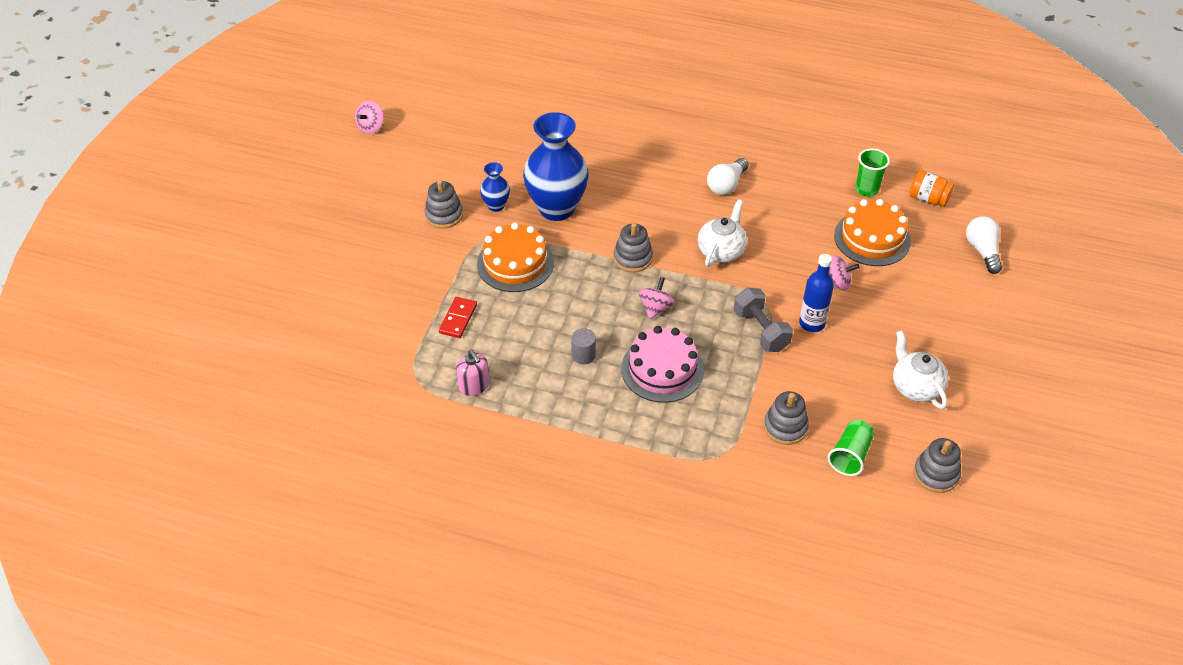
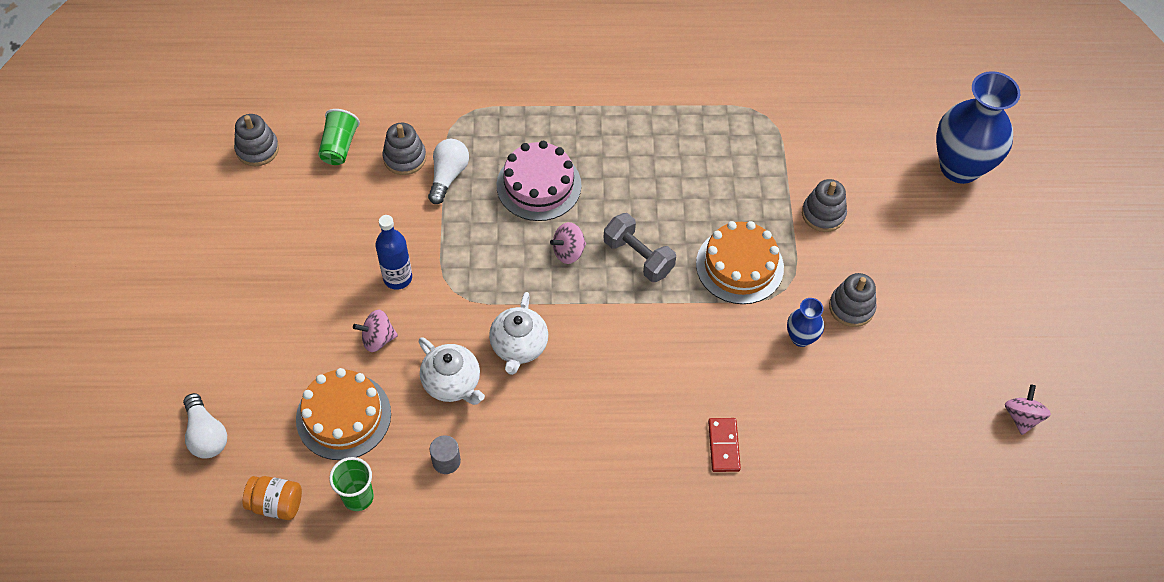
camera: 160 degrees right, 10 degrees up
red domino [439,297,477,338] -> red domino moved to [708,418,741,472]
pink soap dispenser [456,350,490,396] -> none
blue vase [523,112,589,221] -> blue vase moved to [936,71,1020,184]
grey cylinder [571,328,596,365] -> grey cylinder moved to [430,435,461,474]
grey stacking toy [614,223,653,272] -> grey stacking toy moved to [802,179,847,232]
pink spinning top [639,277,675,319] -> pink spinning top turned 60 degrees clockwise [550,222,586,264]
white light bulb [707,158,748,195] -> white light bulb moved to [428,139,469,204]
grey dumbbell [733,288,793,352] -> grey dumbbell moved to [604,213,676,282]
white teapot [893,330,948,409] -> white teapot moved to [418,337,485,405]

